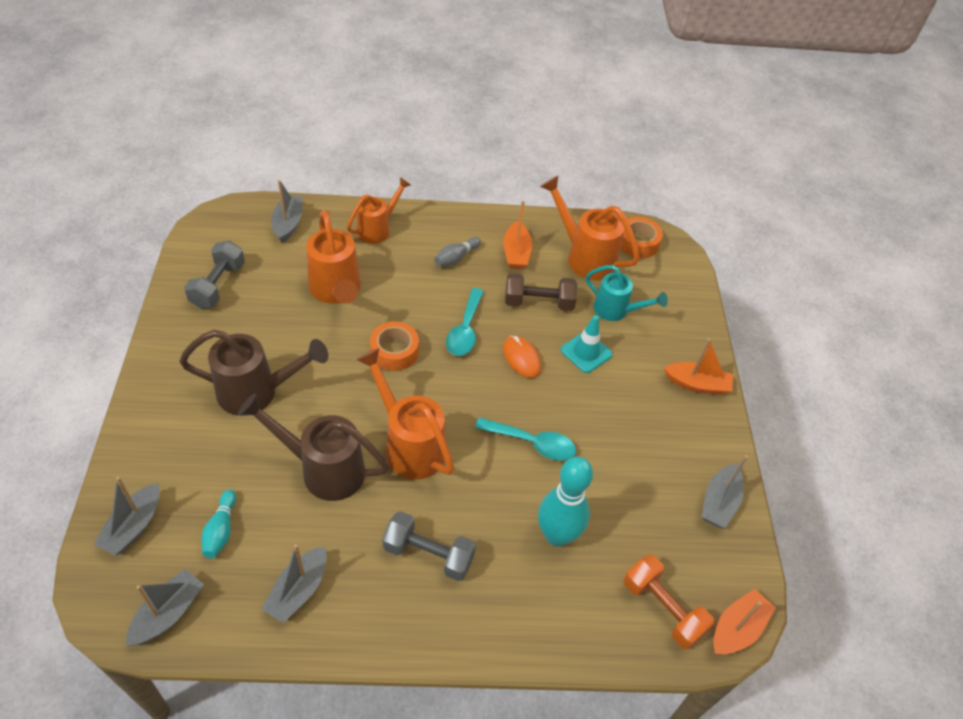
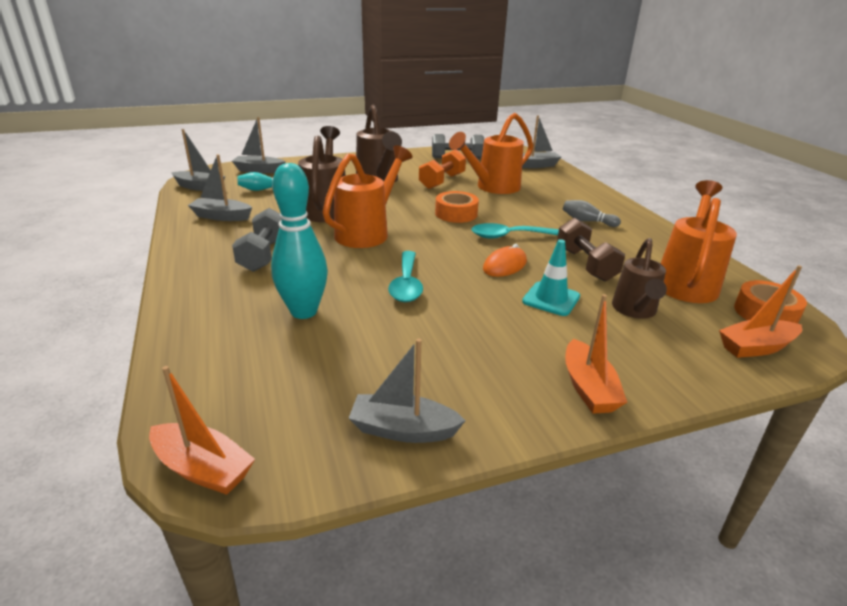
camera: 75 degrees right, 20 degrees down
orange watering can [347,177,411,244] -> none
orange boat [503,200,532,269] -> orange boat moved to [719,265,802,358]
turquoise watering can [586,265,668,321] -> brown watering can [612,238,667,319]
orange dumbbell [624,555,714,649] -> orange dumbbell moved to [419,149,466,189]

